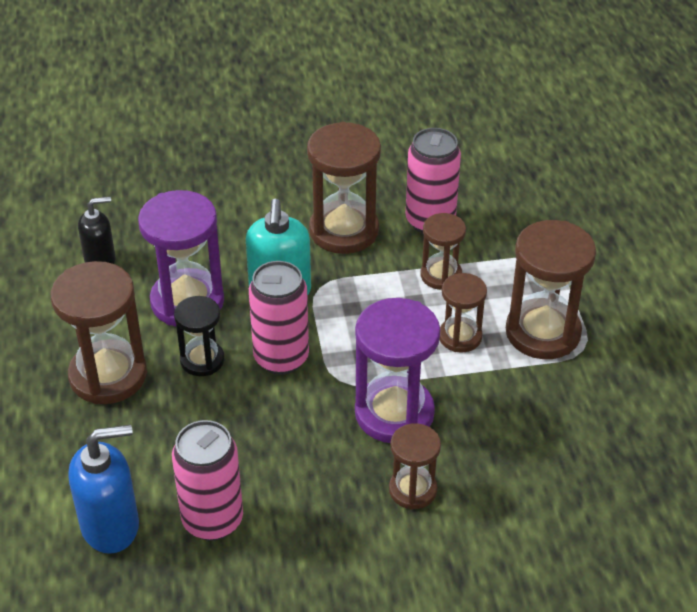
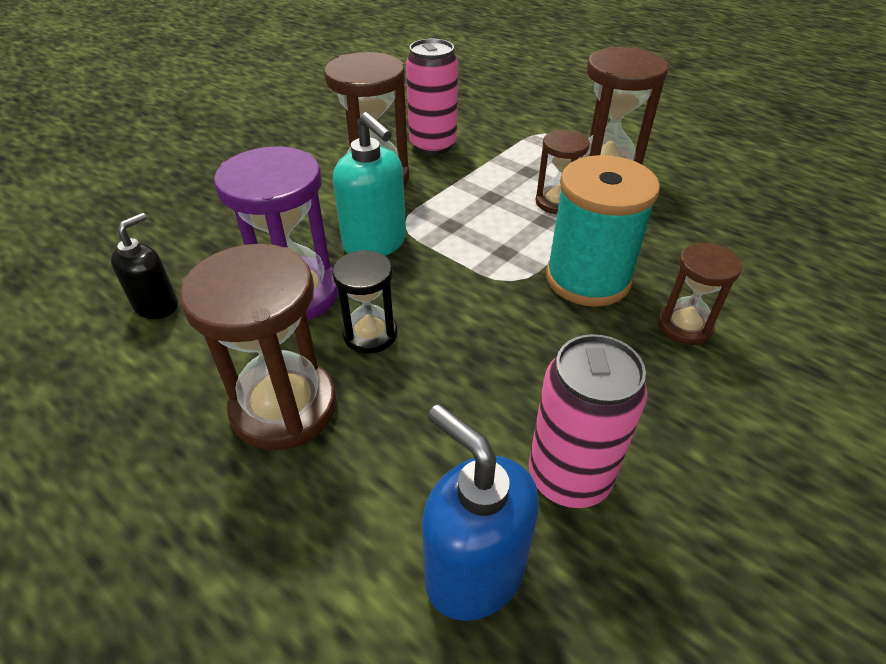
camera: 40 degrees left, 0 degrees up
blue soap dispenser [68,425,139,554] -> blue soap dispenser turned 75 degrees counterclockwise [422,404,539,621]
pink can [249,261,309,375] -> none
purple hourglass [355,298,440,443] -> turquoise spool [546,155,660,307]
brown hourglass [420,213,466,290] -> none

